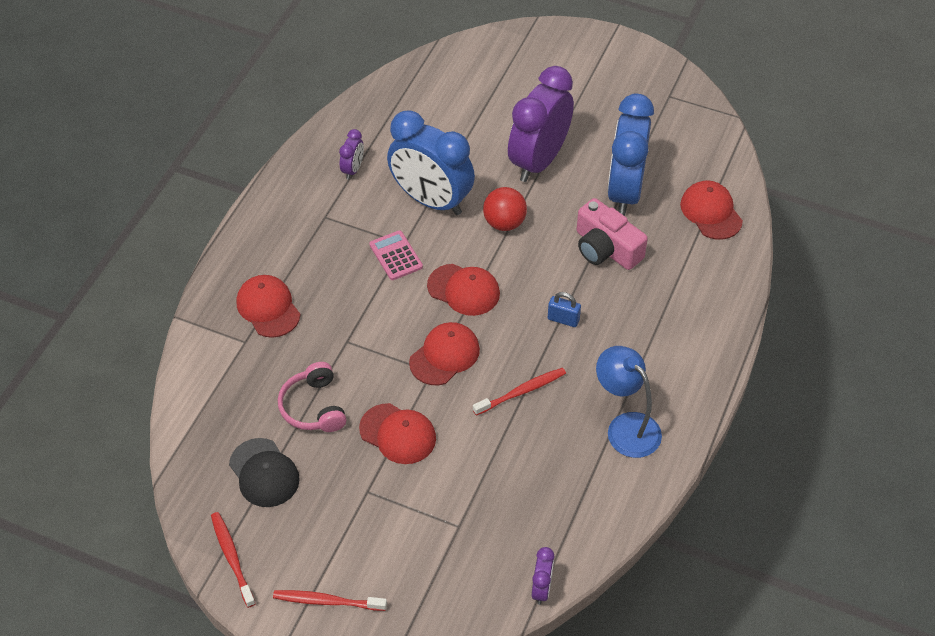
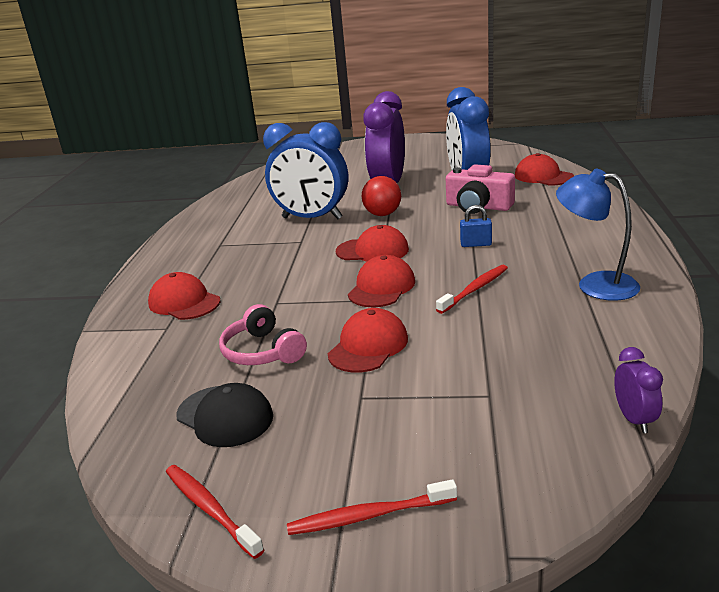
camera: 15 degrees left, 25 degrees down
purple clock [339,129,364,180] -> none
red cap [359,403,436,464] -> red cap turned 75 degrees counterclockwise [328,308,408,373]
pink calculator [369,230,423,280] -> none

